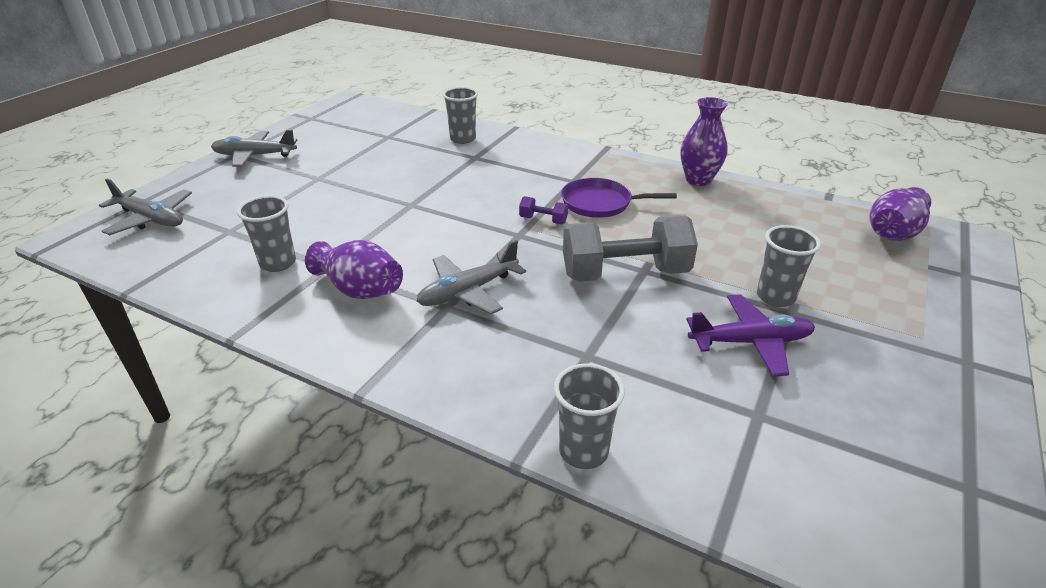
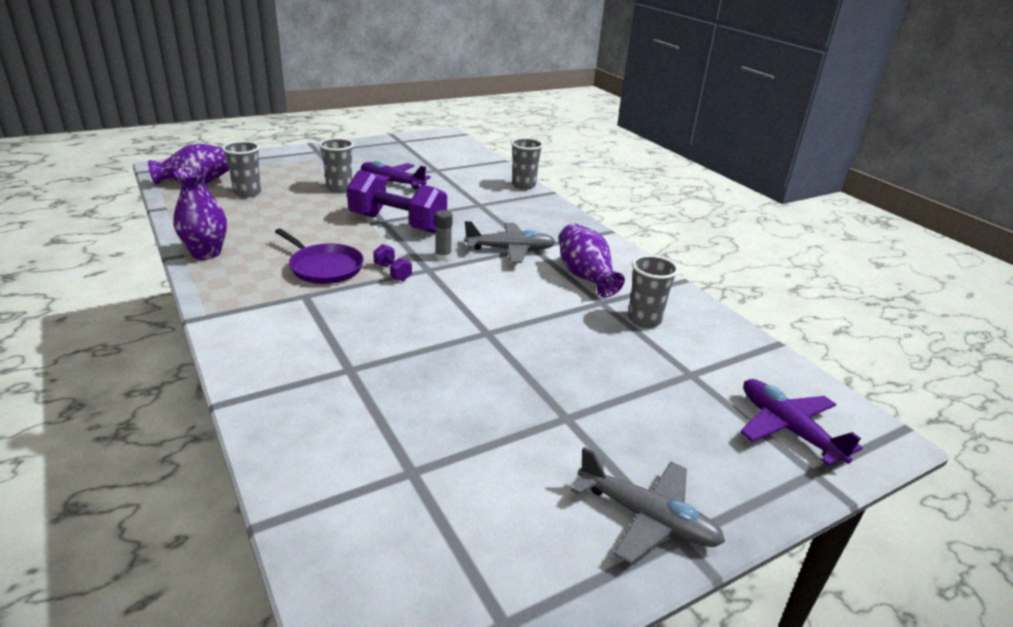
camera: 150 degrees left, 5 degrees down
grey plane [99,179,192,235] -> purple plane [740,379,863,466]
grey cup [443,87,478,144] -> grey cup moved to [222,141,261,198]
grey dumbbell [563,216,698,282] -> purple dumbbell [347,170,447,233]
none -> grey glue stick [435,210,453,261]

